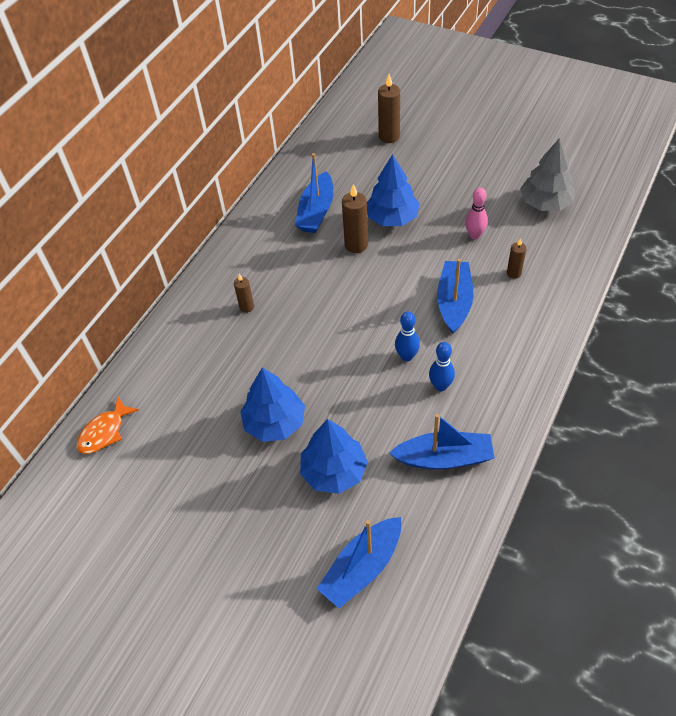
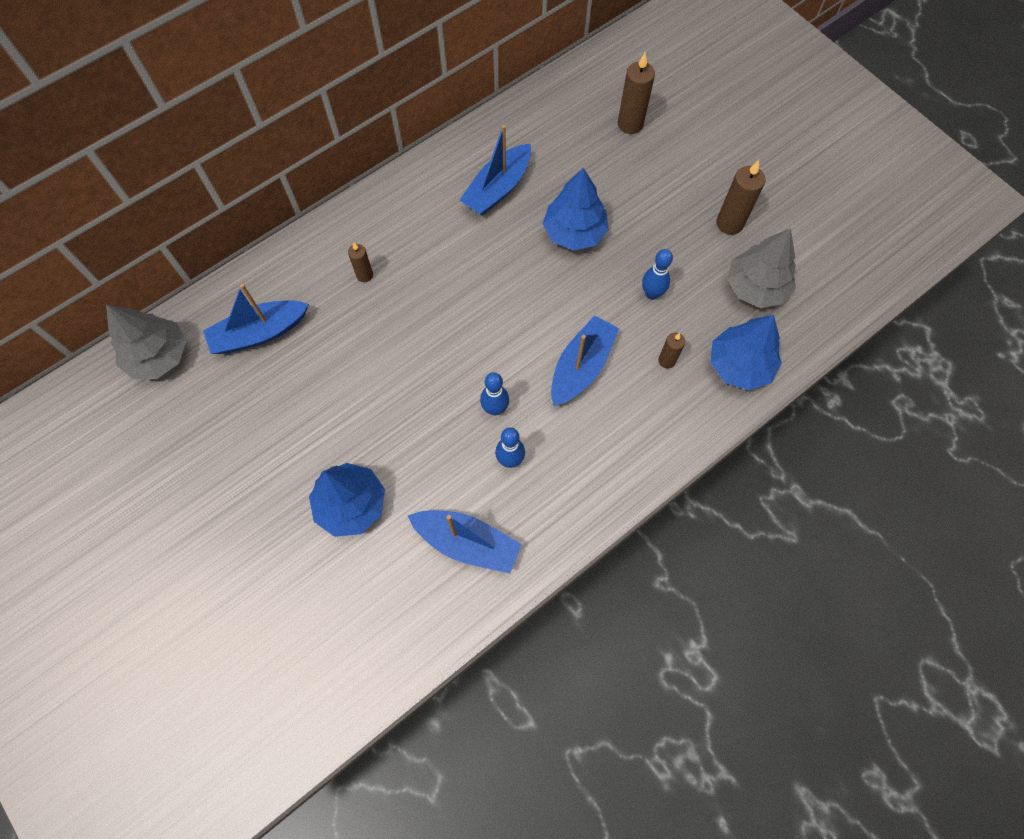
camera: 20 degrees right, 15 degrees up
orange fish [76,397,139,454] -> grey tree [106,305,186,379]
blue tree [240,367,305,442] -> blue tree moved to [710,315,782,391]
blue boat [317,517,401,608] -> blue boat moved to [203,284,309,354]
brown candle [342,184,368,253] -> brown candle moved to [717,160,765,235]
pink bowling pin [465,188,488,239] -> blue bowling pin [642,249,673,300]

